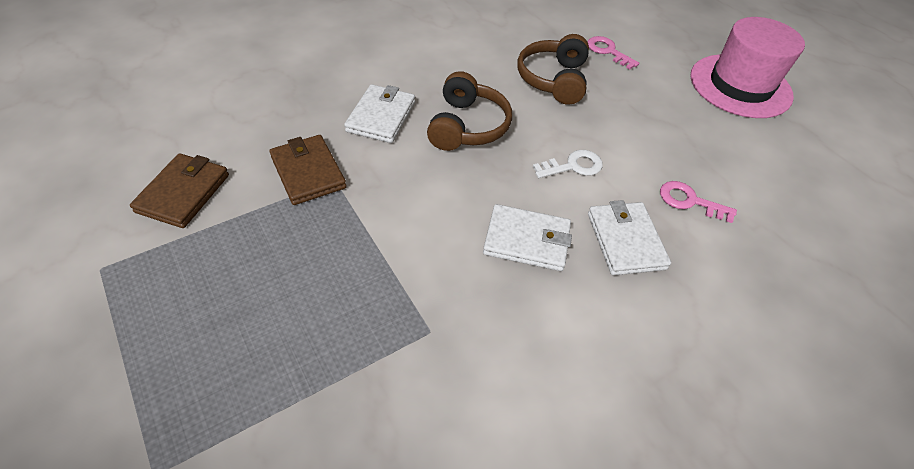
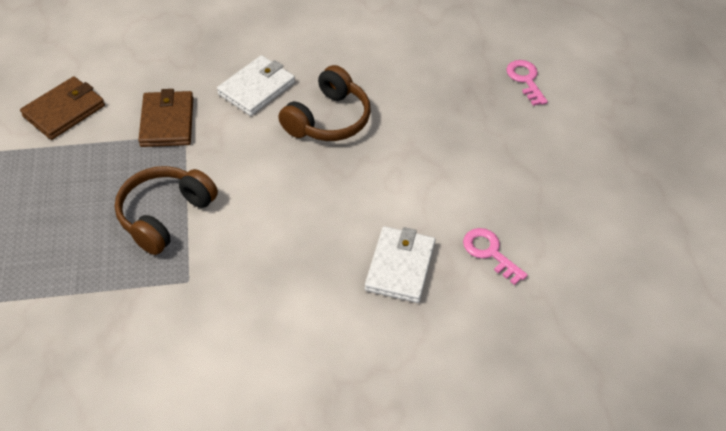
camera: 25 degrees right, 0 degrees up
white wallet [483,204,572,271] -> none
brown headphones [517,34,589,105] -> brown headphones moved to [115,166,218,255]
white key [533,150,603,178] -> none
pink hat [690,17,805,118] -> none

